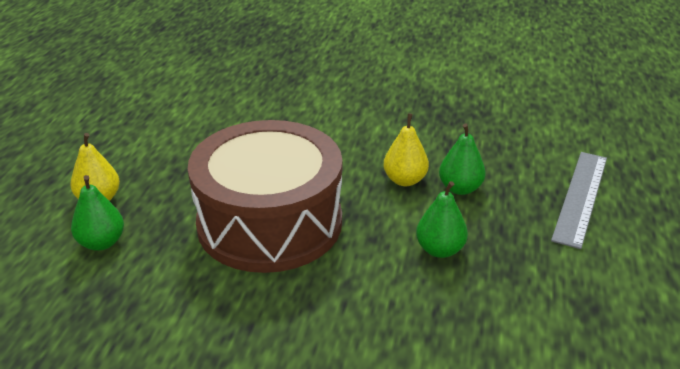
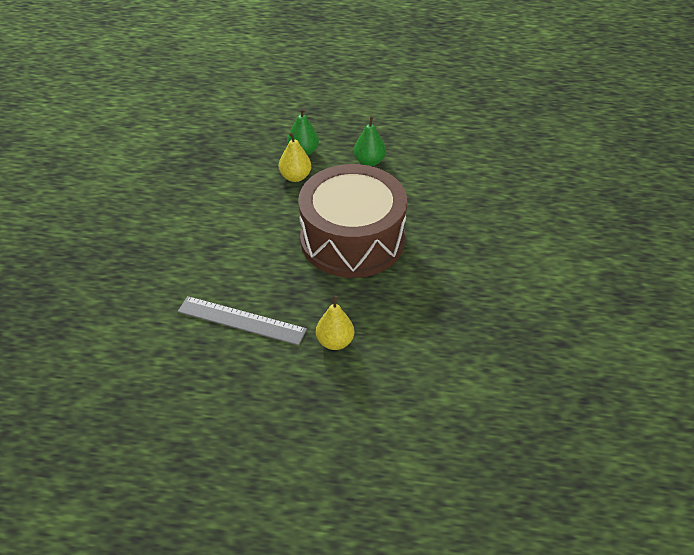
camera: 95 degrees left, 10 degrees up
green pear [71,175,124,251] -> none
grey ruler [551,152,607,249] -> grey ruler moved to [178,296,307,346]

